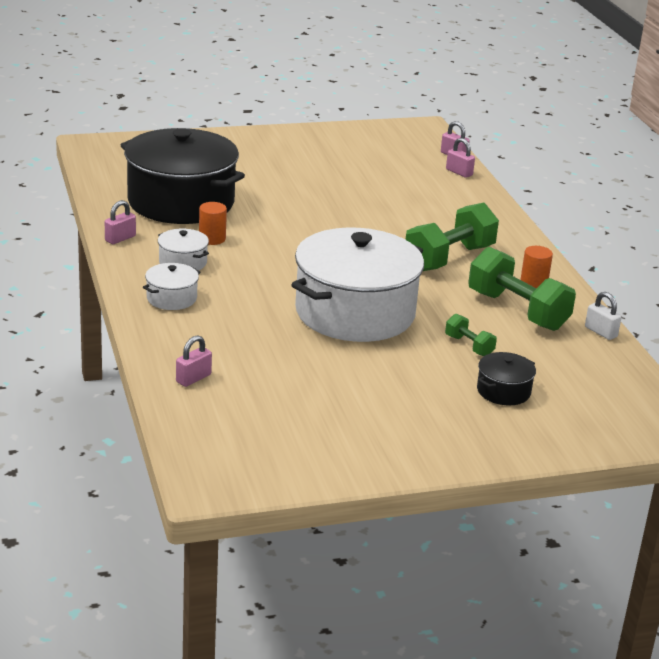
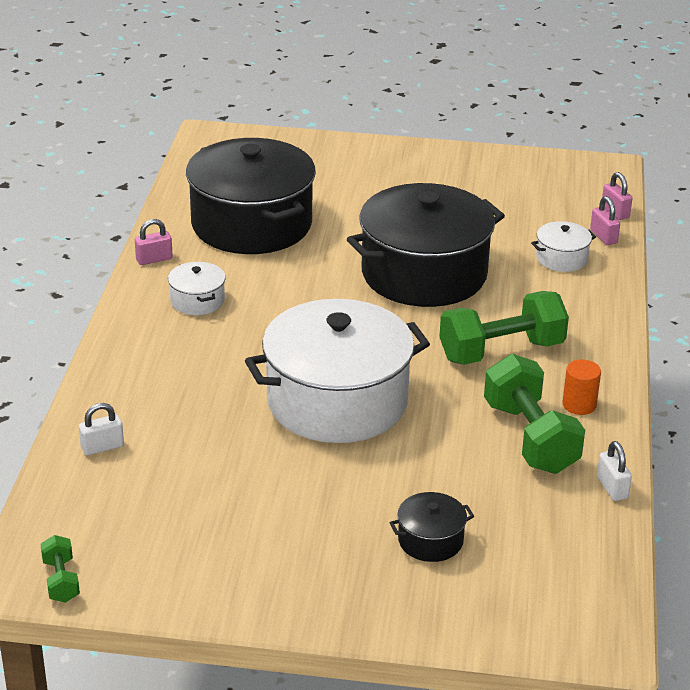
camera: 25 degrees right, 5 degrees up
white pot [143,263,201,310] -> white pot moved to [531,221,596,272]
pink padlock [176,335,212,387] -> white padlock [79,403,124,455]
orange cylinder [199,202,227,245] -> none
green dumbbell [445,314,497,356] -> green dumbbell moved to [40,535,80,603]
none -> black pot [347,183,505,307]

